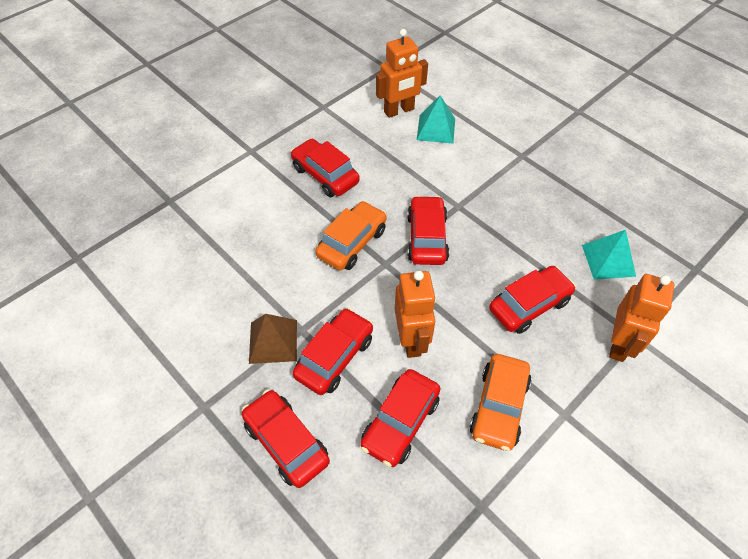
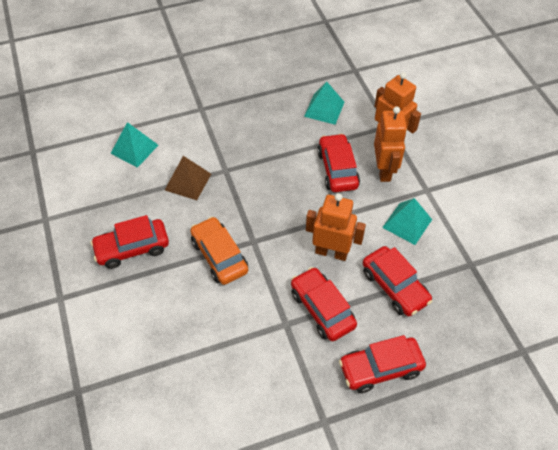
camera: 65 degrees left, 0 degrees up
brown pyramid [249,314,297,364] -> brown pyramid moved to [165,156,211,200]
orange robot [376,29,428,118] -> orange robot moved to [374,106,407,182]
red car [407,195,449,265] -> none
orange car [470,354,531,451] -> turquoise pyramid [382,198,432,245]

